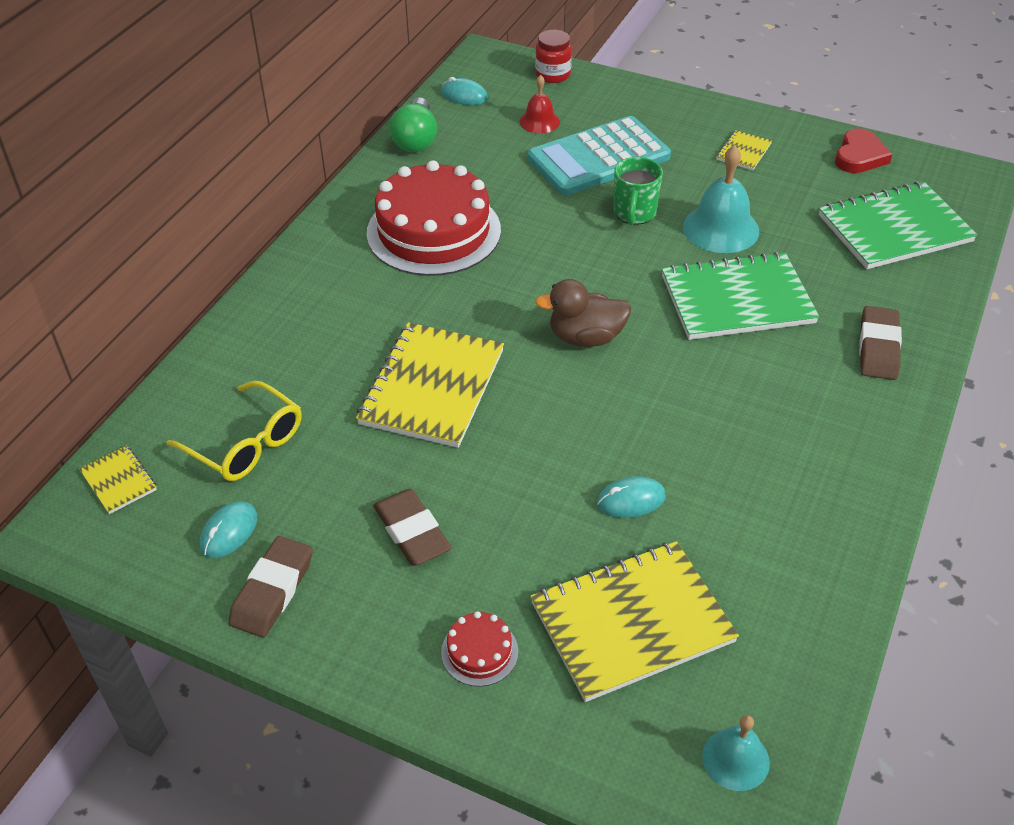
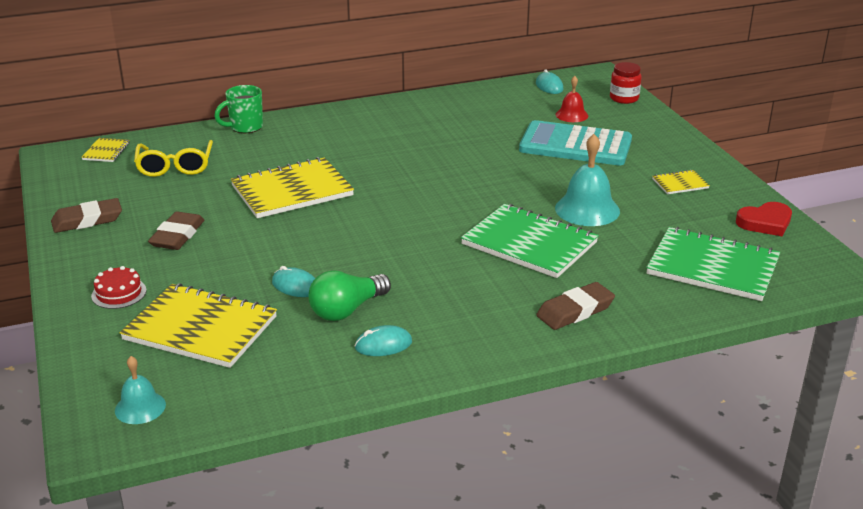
camera: 45 degrees right, 15 degrees down
turquoise mouse [200,501,257,558] -> turquoise mouse moved to [355,325,412,356]
red cake [367,160,501,276] -> none
green light bulb [389,97,437,152] -> green light bulb moved to [308,270,391,321]
brown duck [535,279,631,347] -> none
green mug [614,157,663,225] -> green mug moved to [214,85,263,133]

